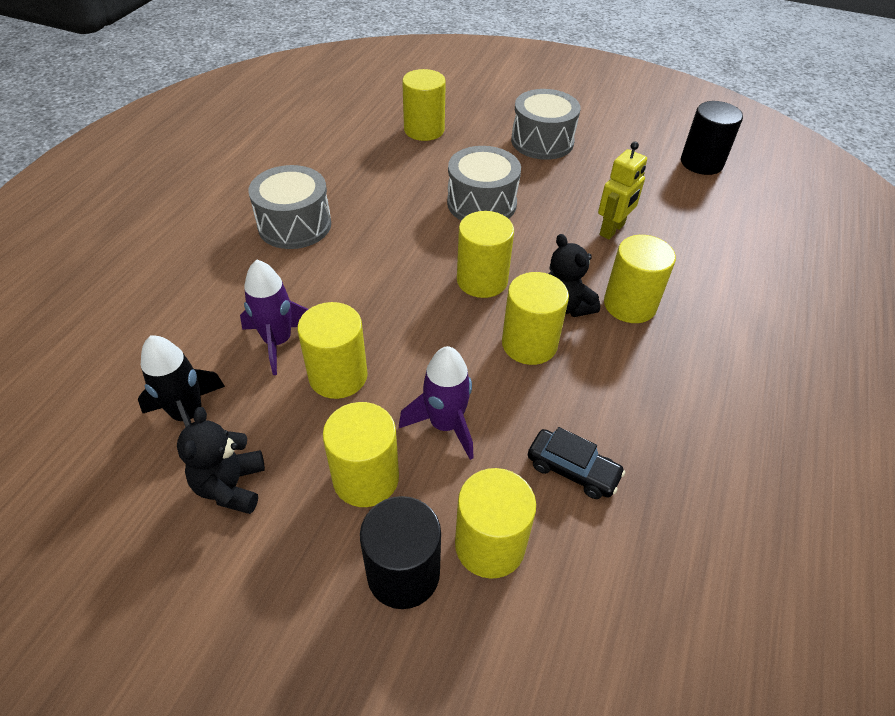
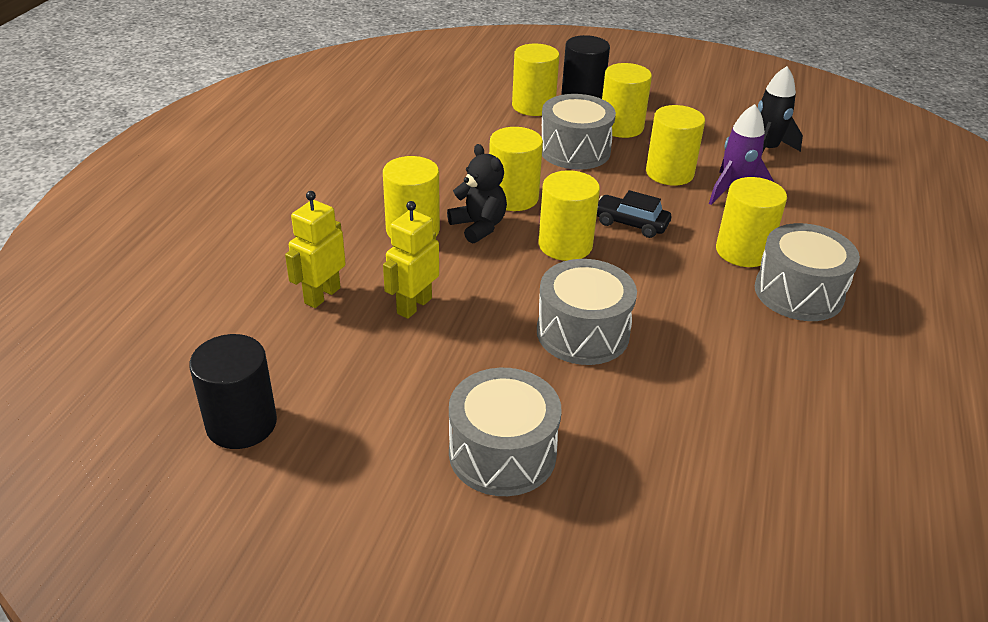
camera: 175 degrees right, 10 degrees down
black teddy bear [177,407,265,514] -> none
purple rocket [399,346,474,460] -> grey drum [542,94,616,170]
yellow cylinder [402,69,446,141] -> yellow cylinder moved to [716,177,787,267]
black car [528,427,625,499] -> black car moved to [597,190,671,238]
none -> yellow robot [285,191,346,308]

